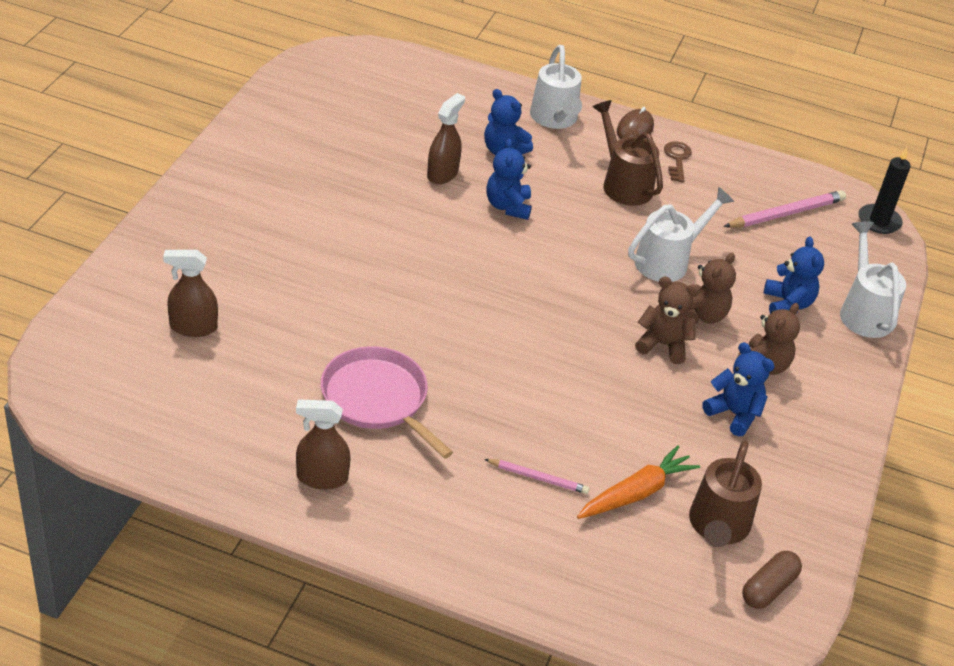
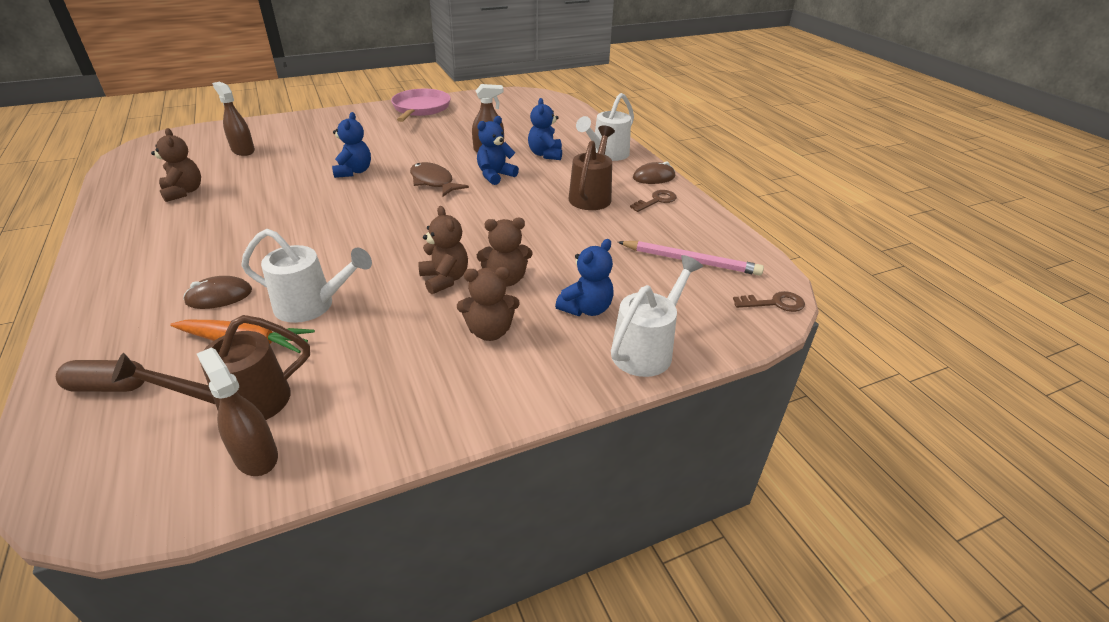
camera: 50 degrees right, 5 degrees down
brown spray bottle [296,400,350,489] -> brown spray bottle moved to [197,348,278,476]
pink pan [321,346,453,459] -> pink pan moved to [391,89,451,122]
pink pencil [484,459,589,494] -> brown mouse [183,276,252,309]
white watering can [628,187,734,282] -> white watering can moved to [241,229,372,323]
blue teddy bear [702,342,775,436] -> blue teddy bear moved to [332,112,371,178]
brown capsule [742,551,802,609] -> brown capsule moved to [56,360,145,392]
black candle [858,147,911,234] -> brown key [733,291,805,312]
none -> brown teddy bear [151,128,201,202]
none -> brown fish [410,162,469,197]

